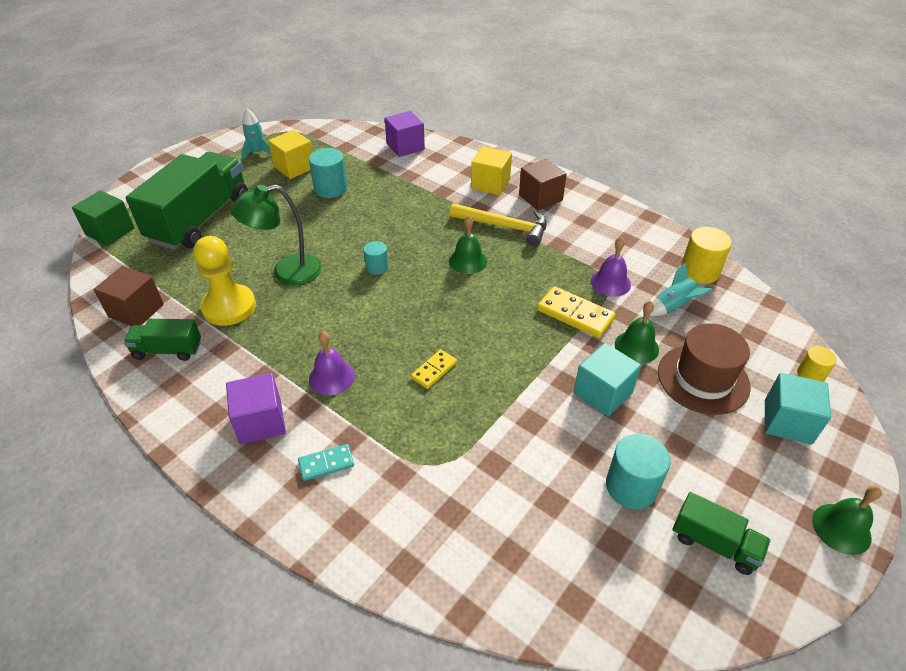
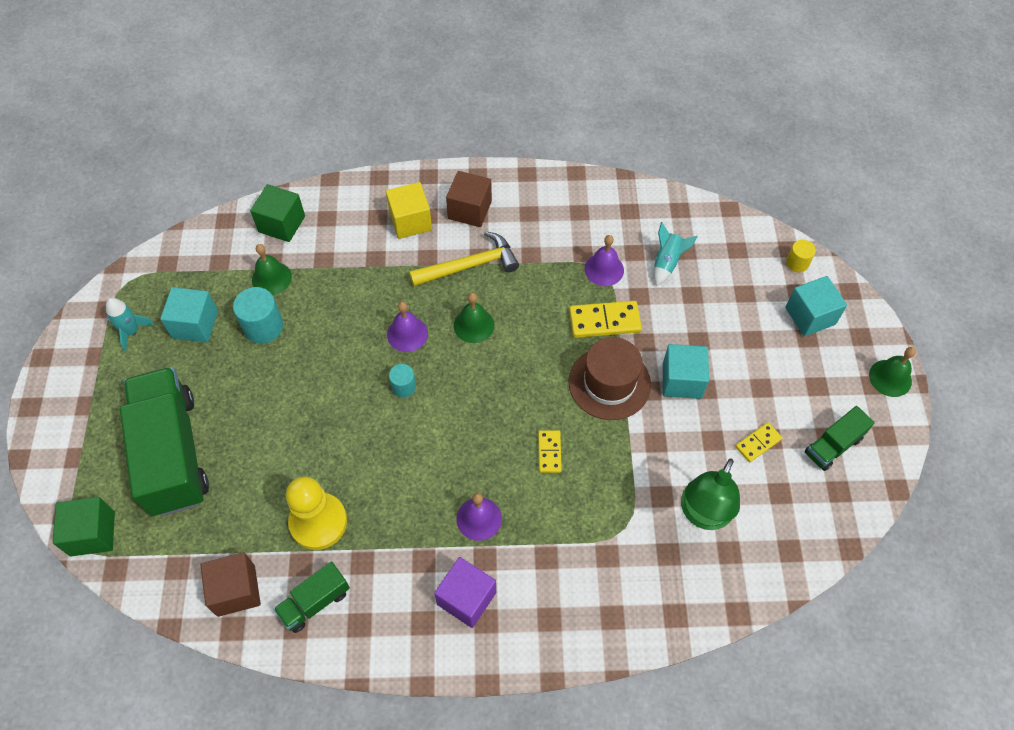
camera: 40 degrees left, 15 degrees up
green lamp [230,185,322,286] -> green lamp moved to [681,459,740,530]
yellow cube [268,130,313,179] -> turquoise cube [160,287,218,342]
turquoise domino [298,444,354,481] -> none
purple cube [385,111,425,157] -> green cube [250,184,305,242]
turquoise cylinder [606,434,671,509] -> yellow domino [735,422,782,462]
green bell [615,301,659,364] -> green bell moved to [252,244,292,295]
brown hat [658,323,751,415] -> brown hat moved to [569,337,651,420]
green truck [673,492,771,575] -> green truck turned 150 degrees clockwise [804,406,875,471]
yellow cylinder [681,227,732,284] -> none
none -> purple bell [387,301,428,352]

